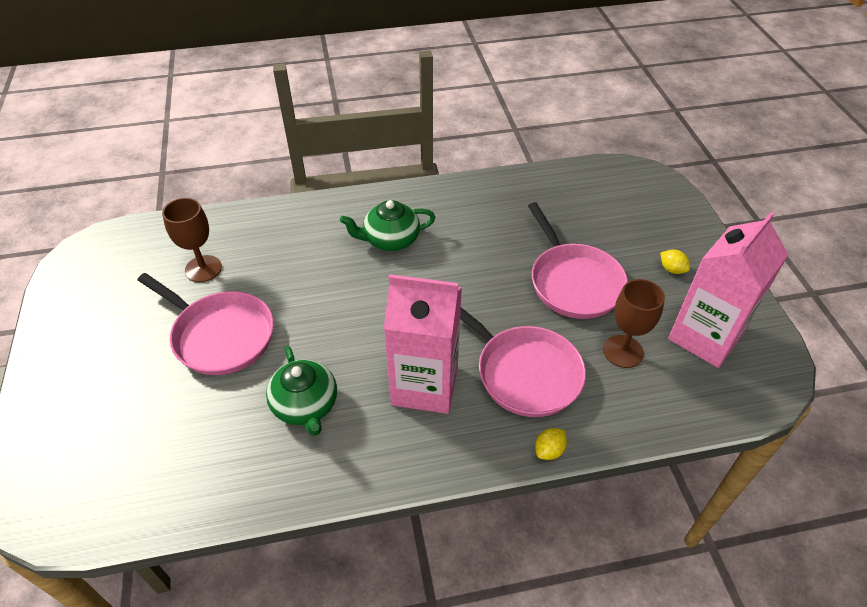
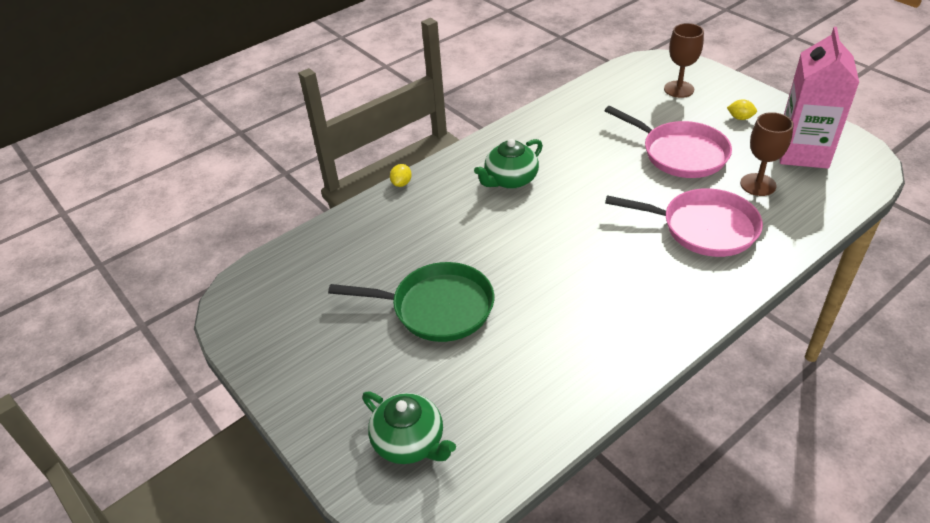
camera: 25 degrees left, 5 degrees down
pink pan [138,273,274,375] -> green pan [328,262,494,342]
brown goblet [162,198,222,282] -> brown goblet moved to [664,23,704,98]
green teapot [266,346,337,436] -> green teapot moved to [362,391,456,464]
pink carton [384,274,462,414] -> none
yellow lemon [535,428,567,460] -> yellow lemon moved to [390,164,412,187]

